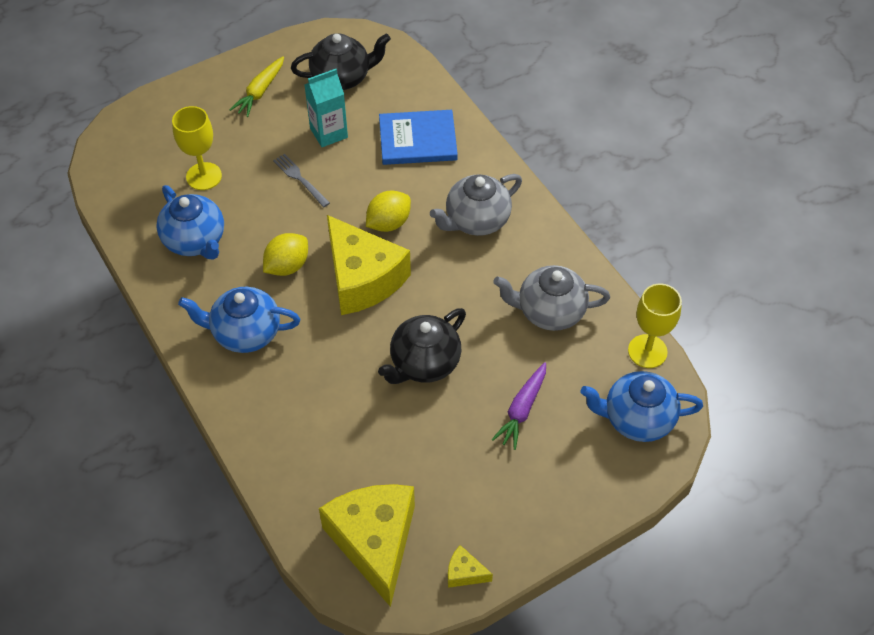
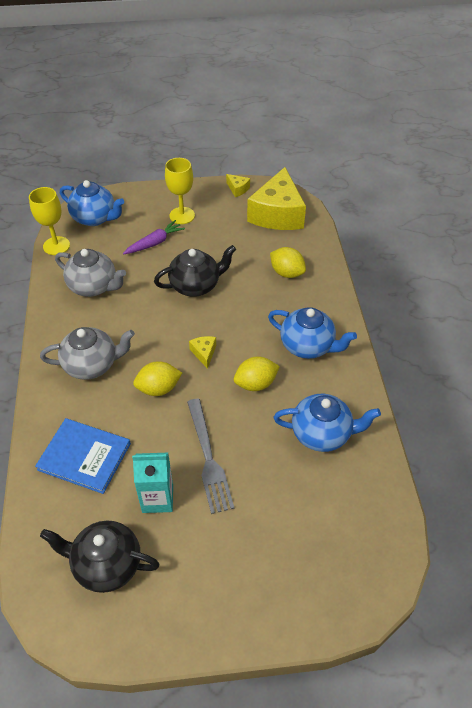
camera: 155 degrees left, 5 degrees down
blue teapot [156,185,224,260] -> blue teapot turned 105 degrees clockwise [274,394,381,452]
yellow goblet [172,106,222,190] -> yellow goblet moved to [165,158,195,224]
yellow carrot [229,56,284,117] -> none
grey fork [273,154,330,207] -> grey fork [187,399,234,514], size x1.65
yellow cheese [327,215,411,315] -> yellow cheese [189,336,216,369], size x0.40
none -> yellow lemon [270,247,306,278]

